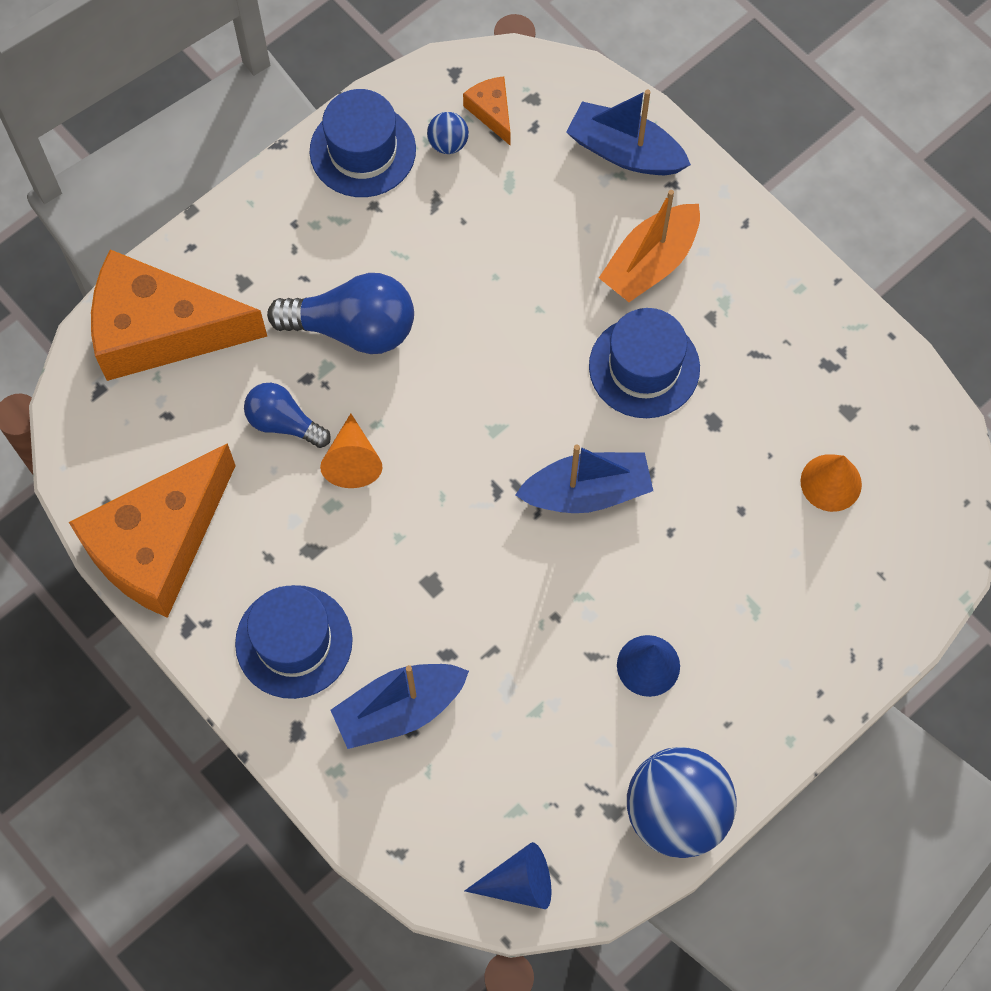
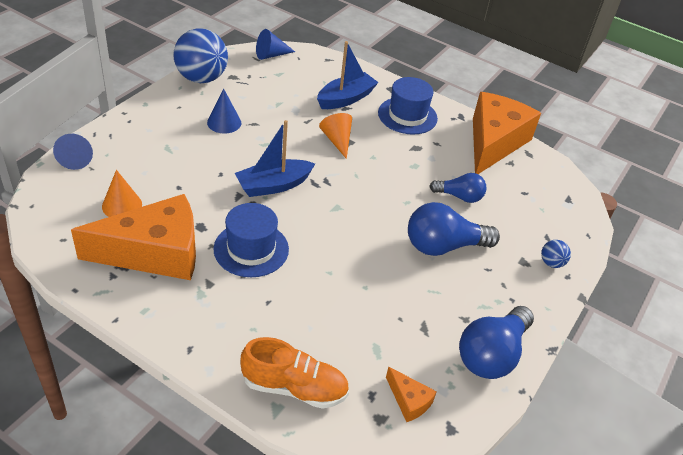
camera: 160 degrees right, 25 degrees down
orange cheese [91,249,267,381] -> orange cheese moved to [71,194,196,280]
blue hat [310,89,416,197] -> blue light bulb [459,306,534,379]
orange cone [320,413,382,488] -> orange cone moved to [319,113,352,159]
blue ball [427,112,469,154] -> blue ball moved to [541,240,571,268]
blue boat [566,89,691,175] -> orange shoe [240,337,349,409]
orange boat [599,190,700,302] -> none
none -> blue cone [53,134,93,170]

